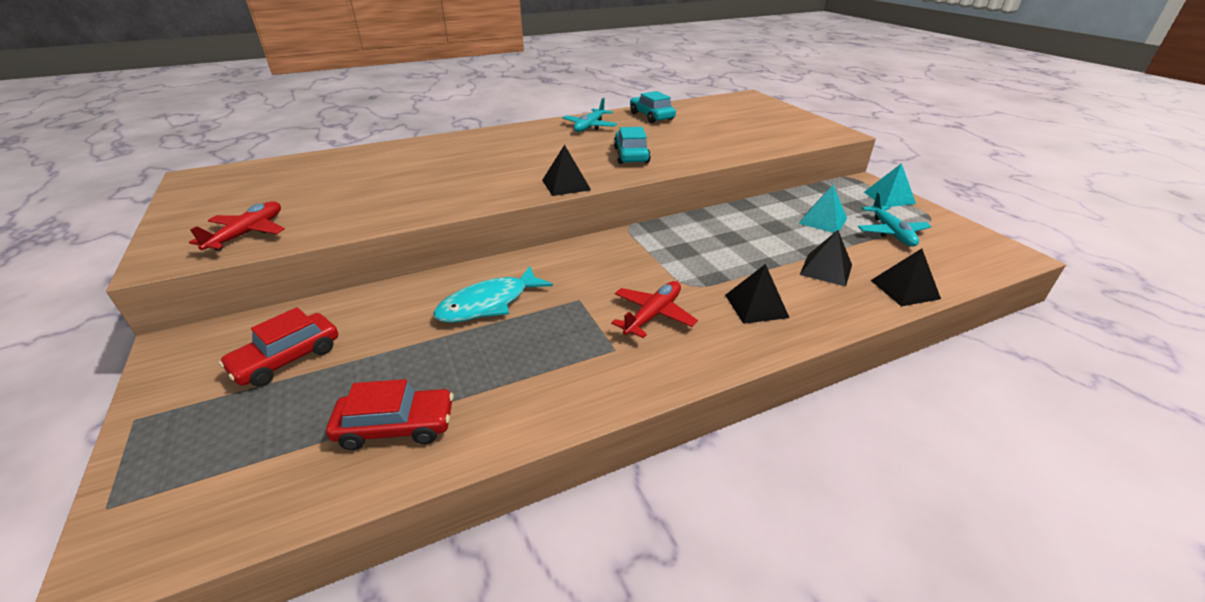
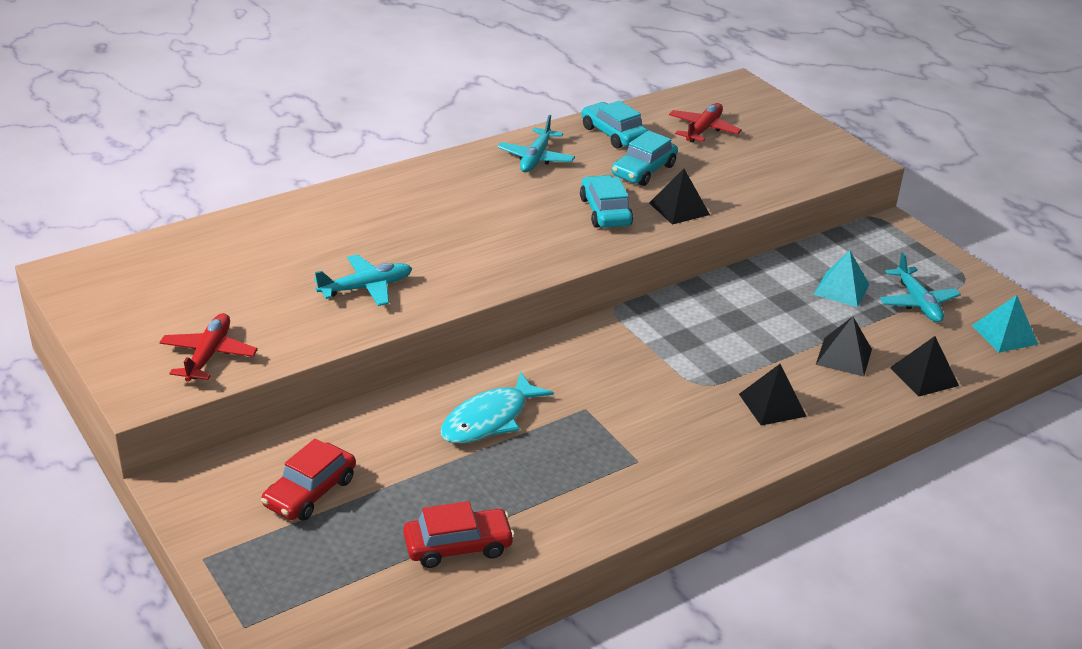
camera: 10 degrees left, 0 degrees up
black pyramid [542,145,591,196] -> black pyramid moved to [649,169,710,225]
red plane [611,281,698,338] -> red plane moved to [669,103,742,142]
turquoise pyramid [864,163,916,207] -> turquoise pyramid moved to [972,295,1039,353]
none -> turquoise plane [314,254,412,306]
none -> turquoise car [612,130,678,186]

